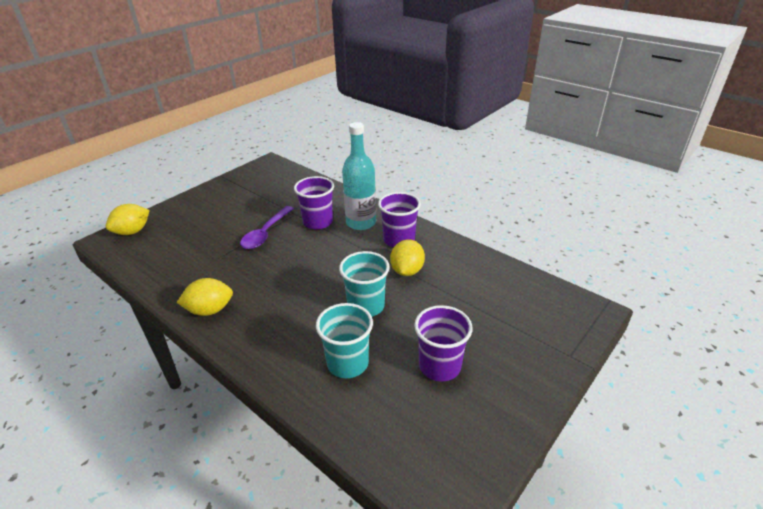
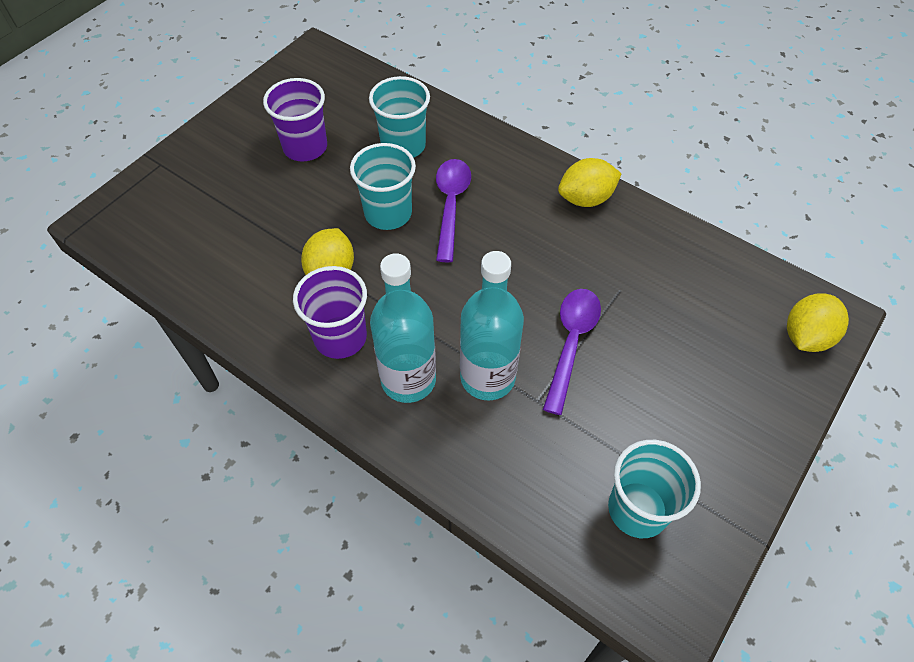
camera: 175 degrees right, 20 degrees up
purple cup [294,176,334,230] -> turquoise bottle [460,251,524,400]
none -> purple spoon [436,159,471,263]
none -> turquoise cup [608,440,701,538]

